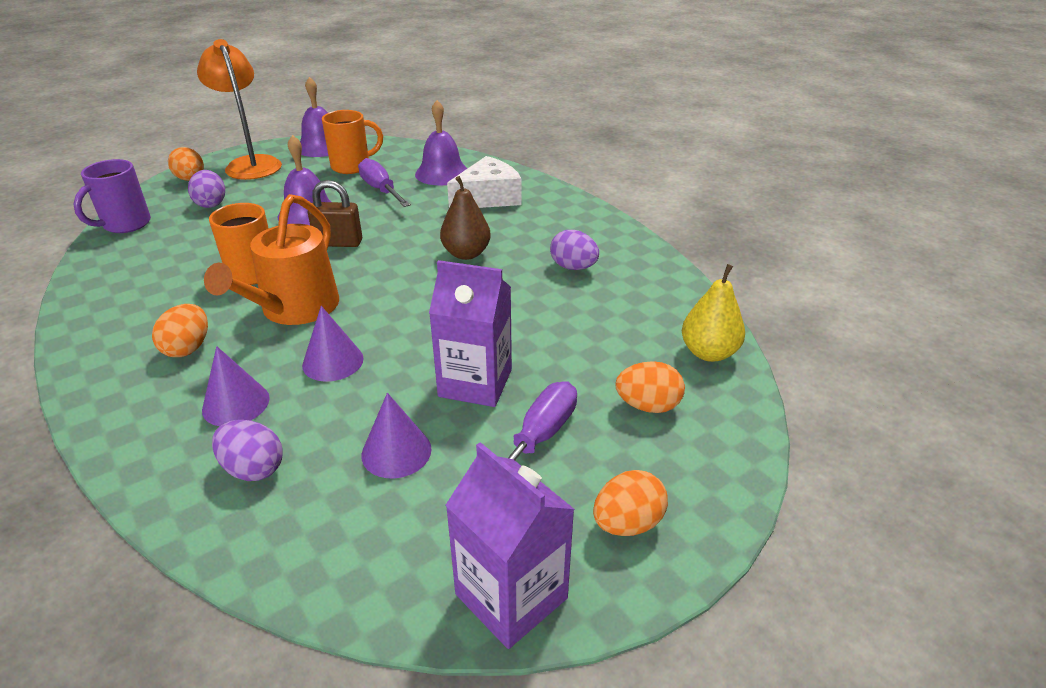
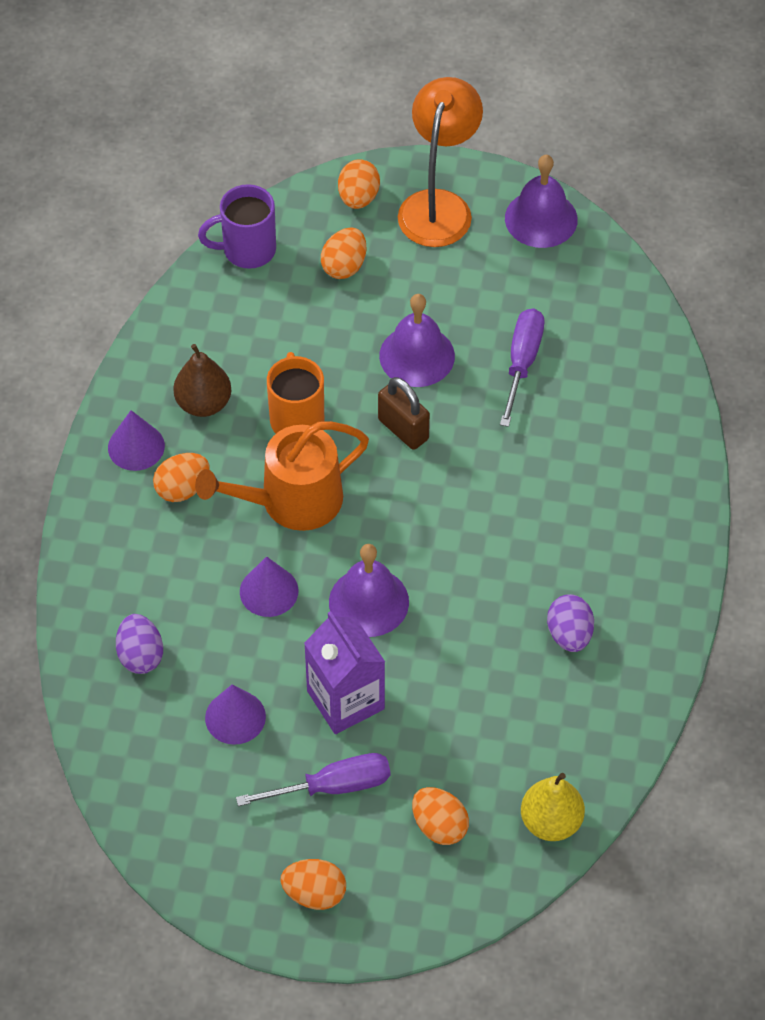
camera: 45 degrees right, 20 degrees up
purple egg [188,170,225,208] -> orange egg [321,227,366,279]
purple cone [202,346,270,426] -> purple cone moved to [108,410,165,471]
orange mug [322,110,383,174] -> none
purple bell [415,100,467,185] -> purple bell moved to [329,544,409,637]
brown pear [440,176,491,260] -> brown pear moved to [173,344,231,417]
purple carton [446,442,575,649] -> none
white cheese [447,156,521,208] -> none

